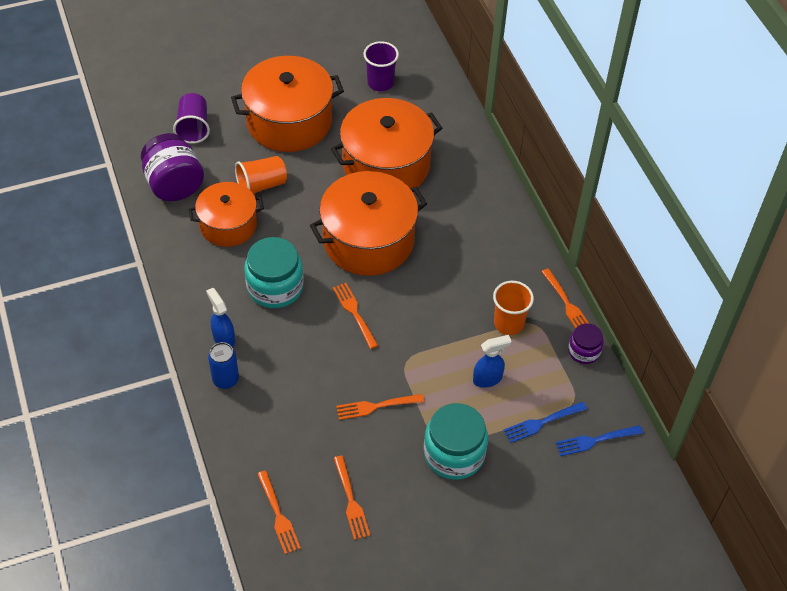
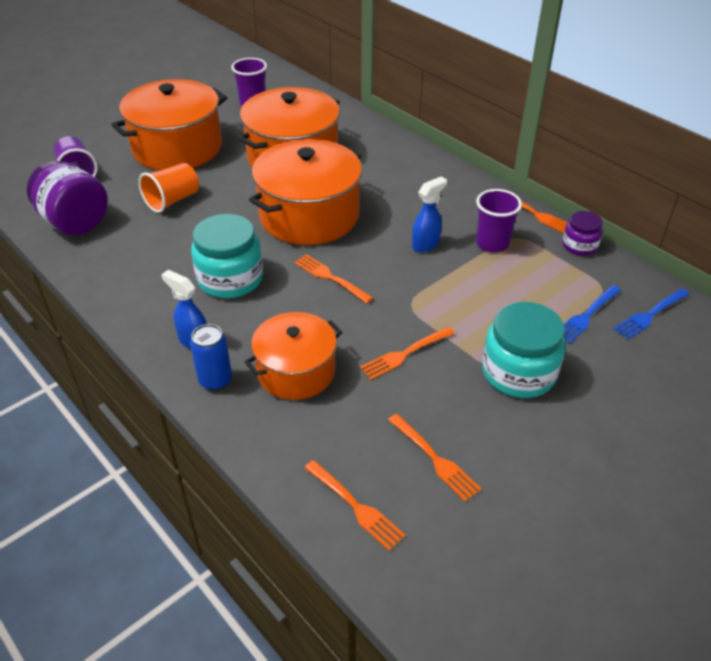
camera: 20 degrees left, 10 degrees down
orange pot [189,182,264,247] -> orange pot moved to [245,312,342,400]
blue spray bottle [473,335,512,388] -> blue spray bottle moved to [412,176,447,252]
orange cup [493,281,534,335] -> purple cup [476,189,522,253]

